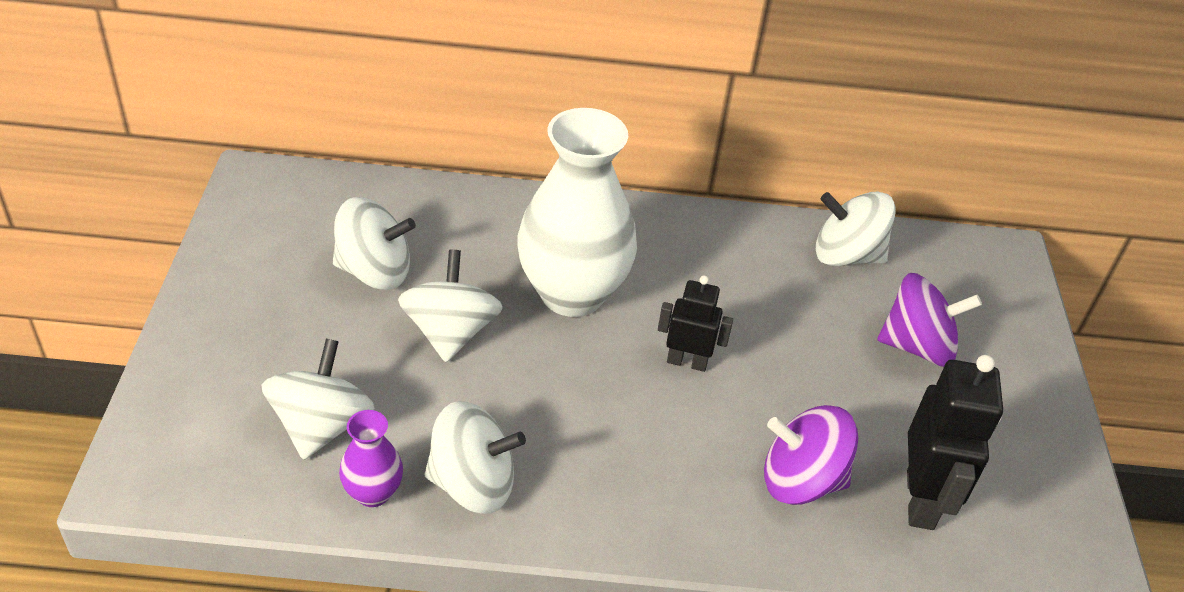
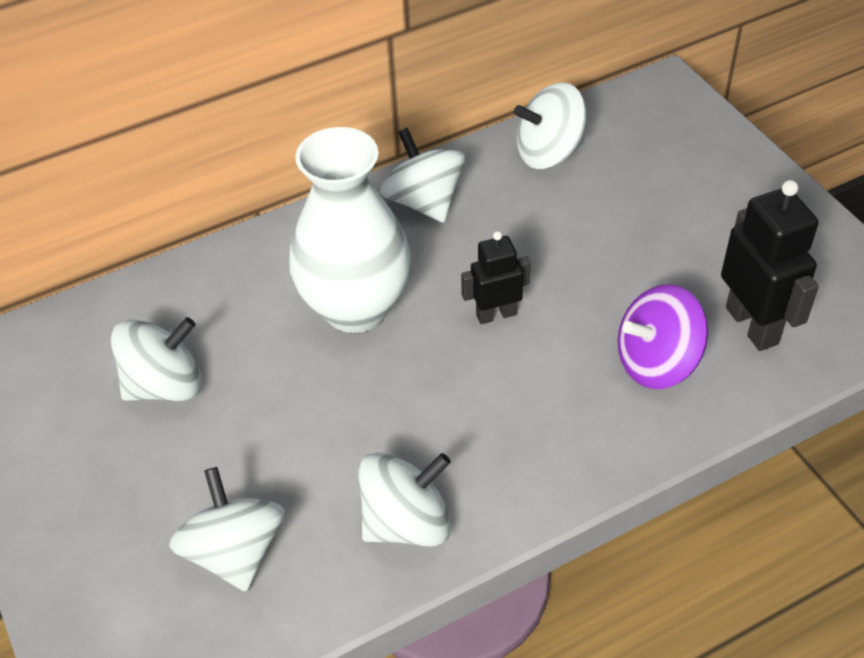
camera: 25 degrees left, 5 degrees up
purple vase [339,410,403,507] -> none
white spinning top [398,250,503,362] -> white spinning top moved to [380,128,465,223]
purple spinning top [877,273,982,367] -> none

